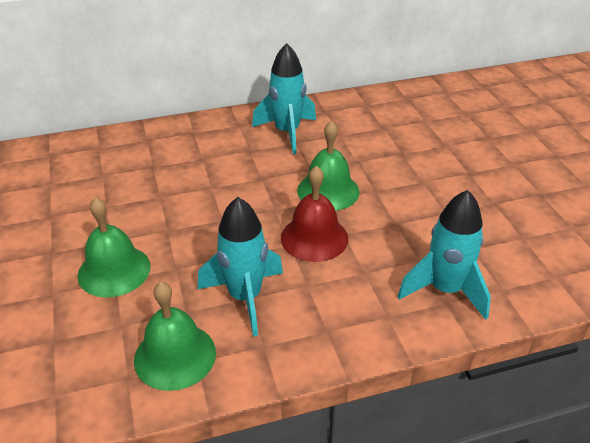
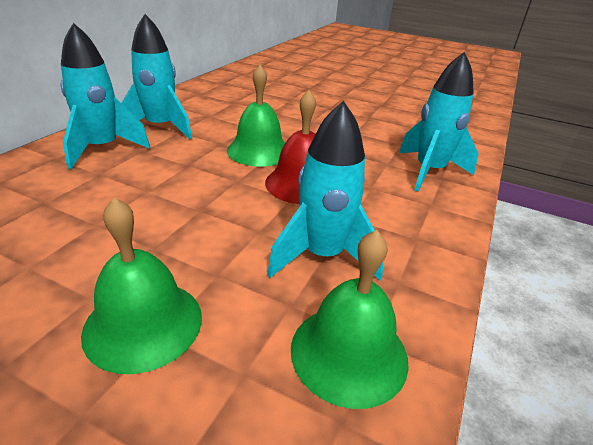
camera: 50 degrees left, 5 degrees down
none -> turquoise rocket [61,23,150,169]

